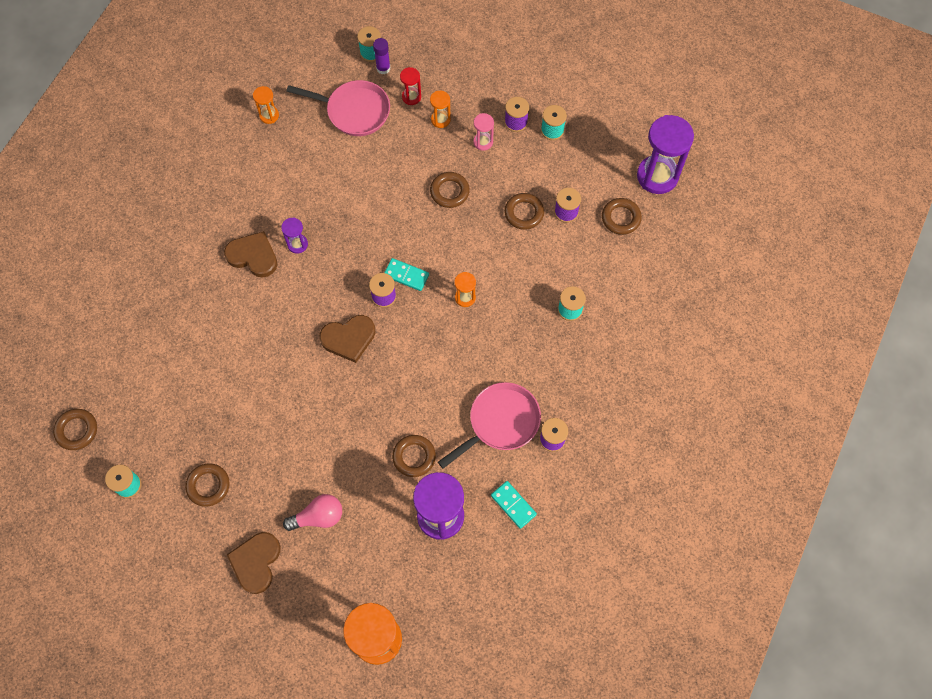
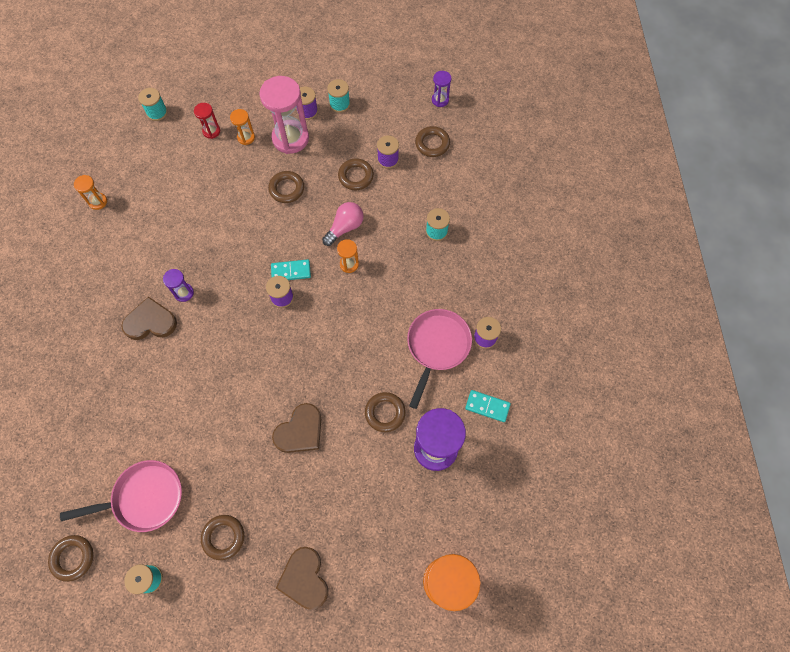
camera: 30 degrees left, 0 degrees up
pink light bulb [283,494,342,531] -> pink light bulb moved to [322,202,364,246]
pink pan [286,80,390,136] -> pink pan moved to [60,460,182,532]
brown heart [319,315,375,363] -> brown heart moved to [272,403,321,453]
purple glue stick [373,38,390,74] -> none
pink hourglass [473,113,494,151] -> pink hourglass [259,76,309,154], size x2.08
purple hourglass [637,115,694,194] -> purple hourglass [432,71,451,107], size x0.48

